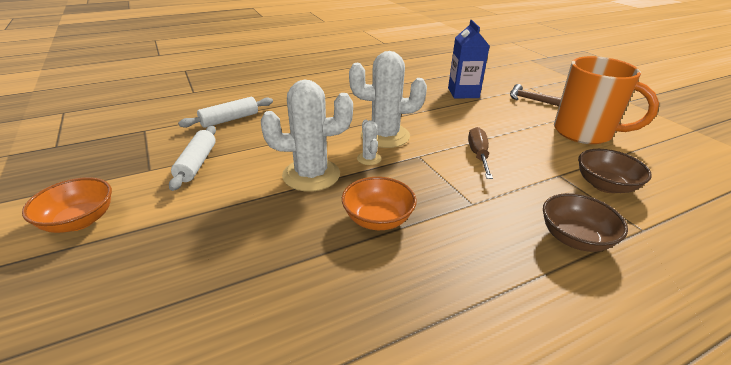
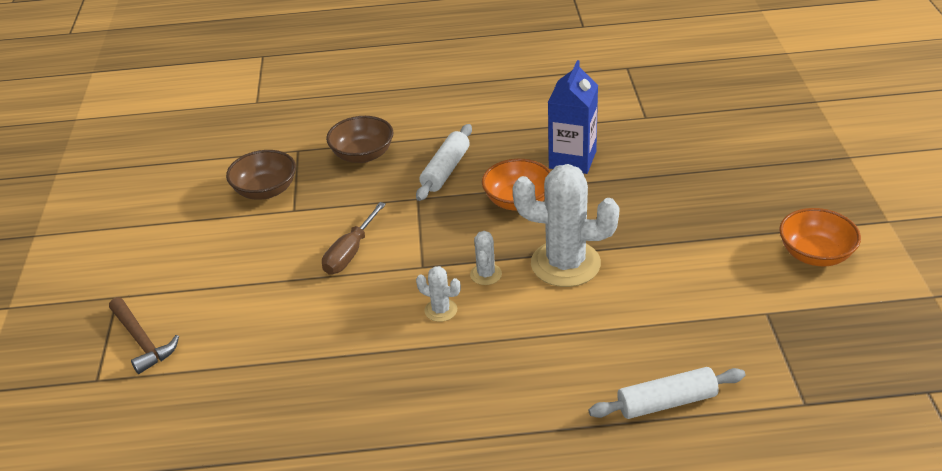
camera: 155 degrees left, 5 degrees up
white rolling pin [169,126,216,191] -> white rolling pin moved to [416,124,472,201]
white cactus [349,51,427,148] -> white cactus [416,266,461,322], size x0.45
blue carton [448,20,490,98] -> blue carton moved to [548,60,598,174]
orange mug [554,56,659,144] -> none

